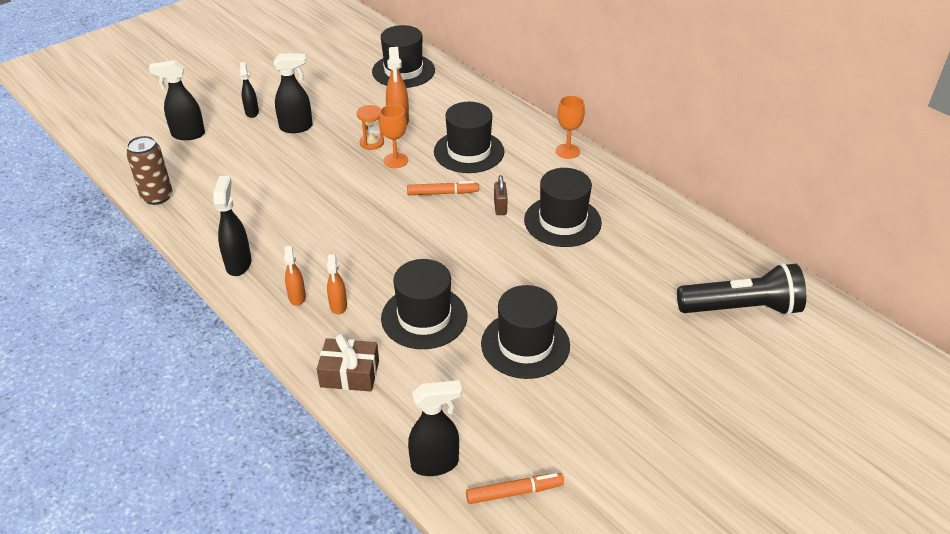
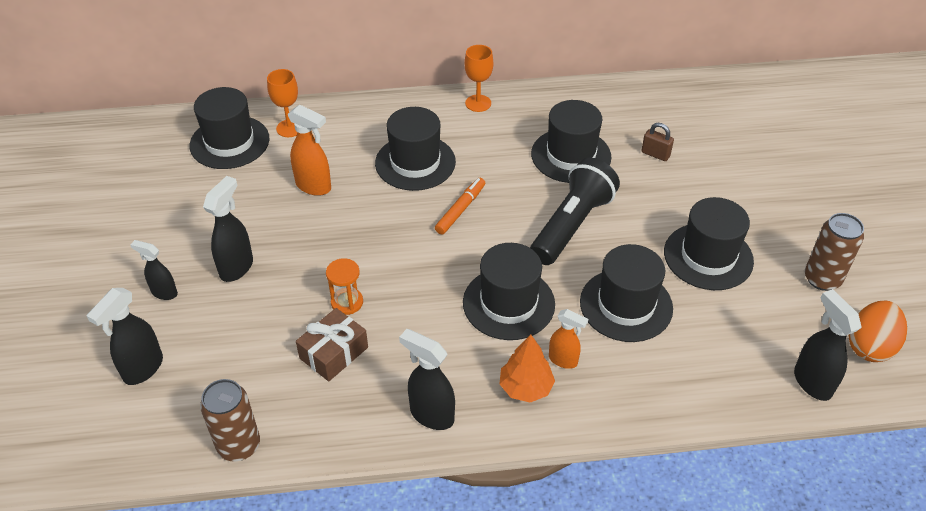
camera: 55 degrees left, 5 degrees up
orange spray bottle [284,246,306,306] -> orange tree [500,334,555,403]
brown gift [317,334,379,392] -> brown gift moved to [296,308,368,381]
orange hourglass [357,105,384,150] -> orange hourglass moved to [326,258,363,315]
orange goblet [379,105,408,168] -> orange goblet moved to [267,69,298,137]
black spray bottle [408,380,462,476] -> black spray bottle turned 45 degrees counterclockwise [794,289,861,401]
orange marker [466,473,564,504] -> orange egg [849,301,907,362]
brown padlock [494,175,508,215] -> brown padlock moved to [641,123,674,161]
black flashlight [677,263,806,316] -> black flashlight moved to [530,158,620,265]
none -> black hat [463,243,555,340]
none -> brown can [805,213,864,291]

